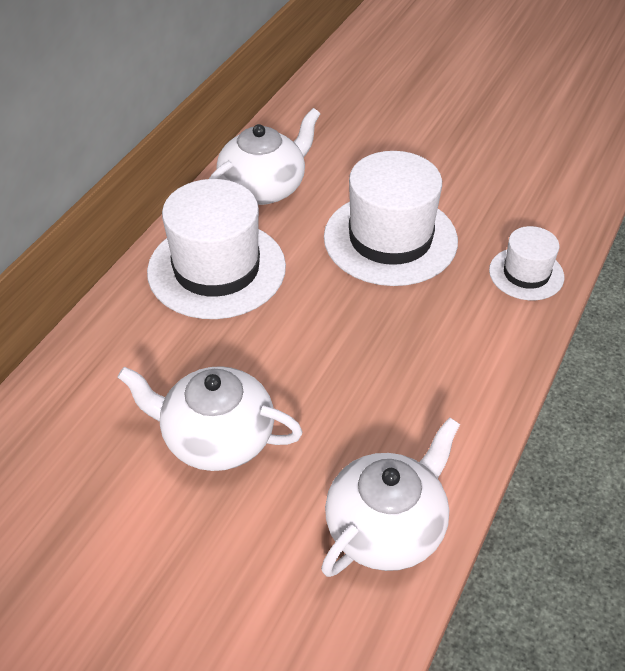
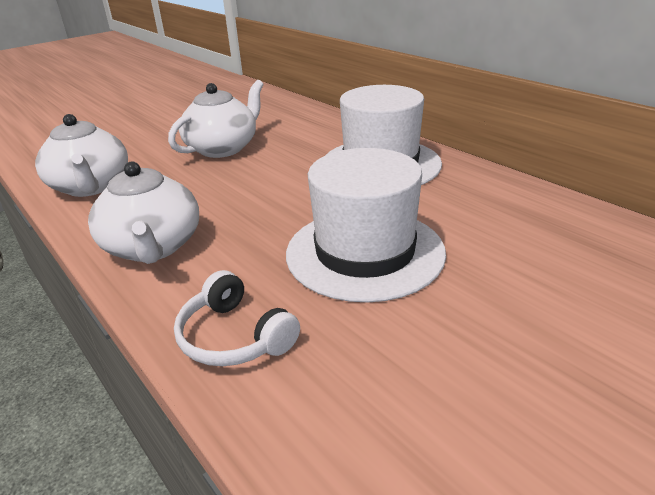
camera: 115 degrees right, 15 degrees down
white teapot [209,108,320,205] -> white teapot moved to [88,161,199,264]
white hat [489,226,564,300] -> white headphones [174,270,300,366]

